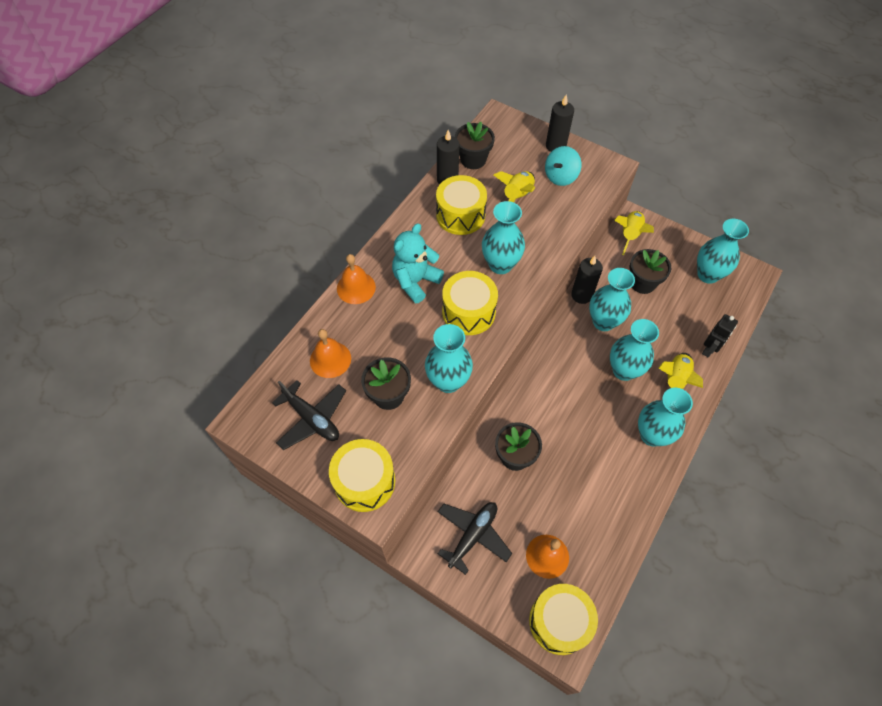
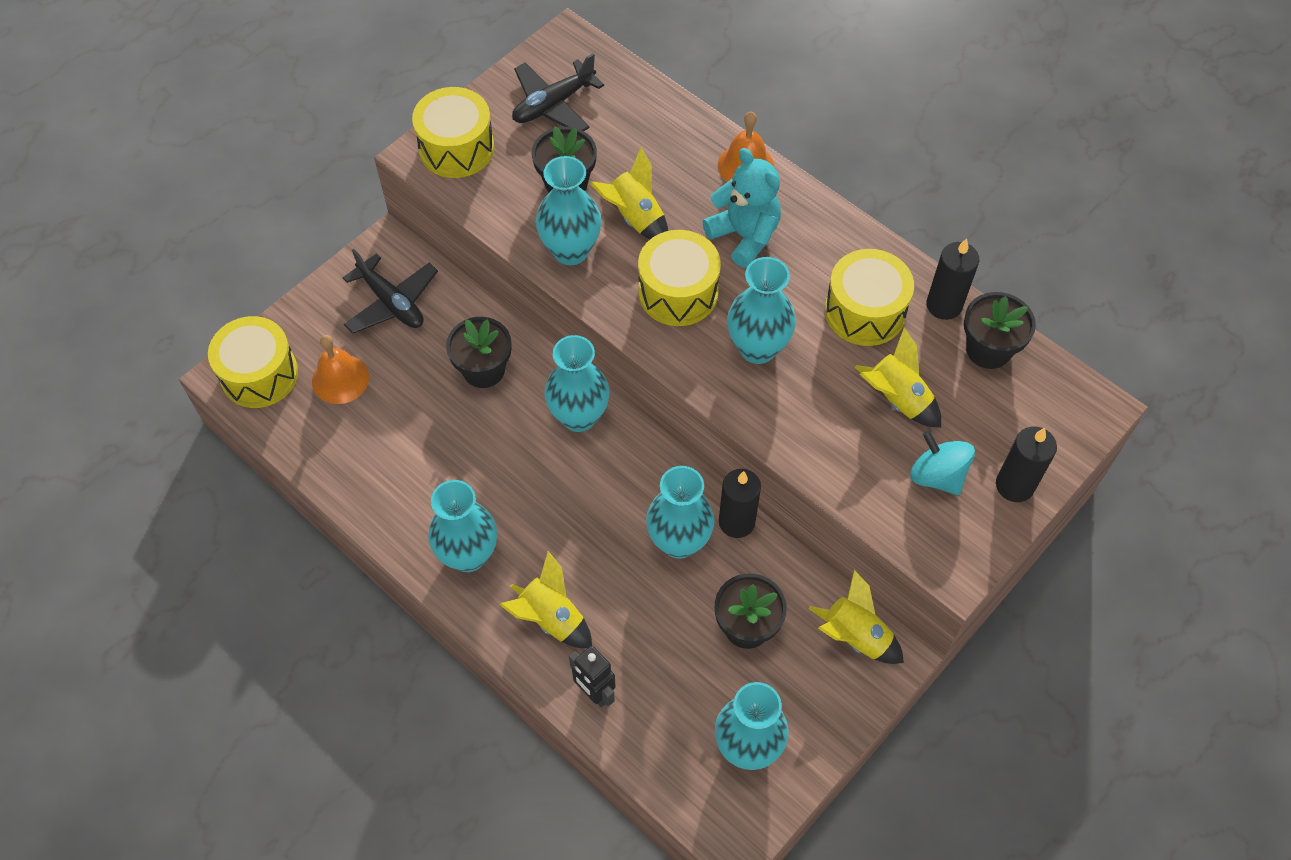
camera: 100 degrees right, 0 degrees up
orange bell [310,329,351,378] -> none
turquoise vase [610,319,659,381] -> turquoise vase moved to [545,335,609,432]
none -> yellow rocket [590,148,669,240]

